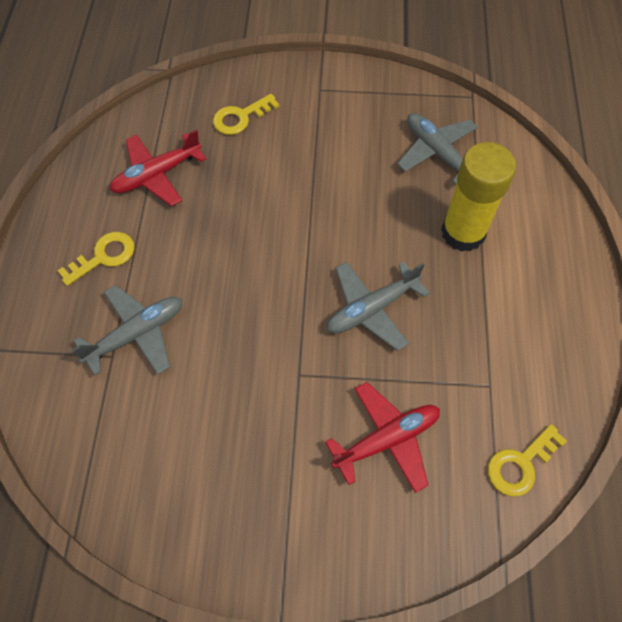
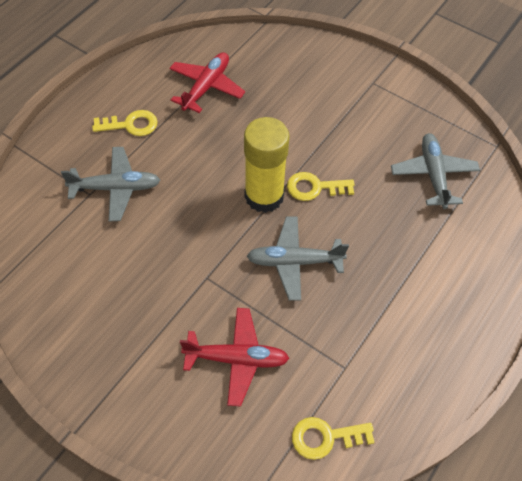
camera: 30 degrees right, 5 degrees down
red plane [110,129,206,206] -> red plane turned 120 degrees clockwise [169,52,245,113]
yellow key [213,94,280,135] -> yellow key moved to [287,172,355,201]
yellow glue stick [441,142,516,252] -> yellow glue stick moved to [244,117,290,213]

